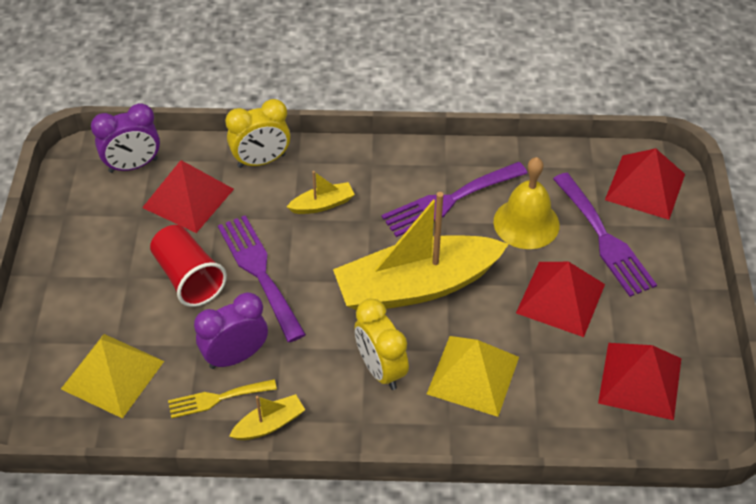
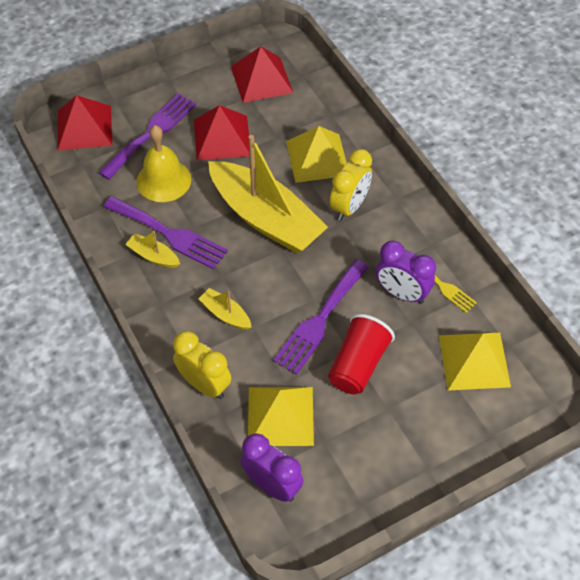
camera: 120 degrees left, 5 degrees up
red pyramid [142,160,234,233] -> yellow pyramid [248,387,314,446]
yellow boat [229,394,305,440] -> yellow boat moved to [125,231,180,268]

